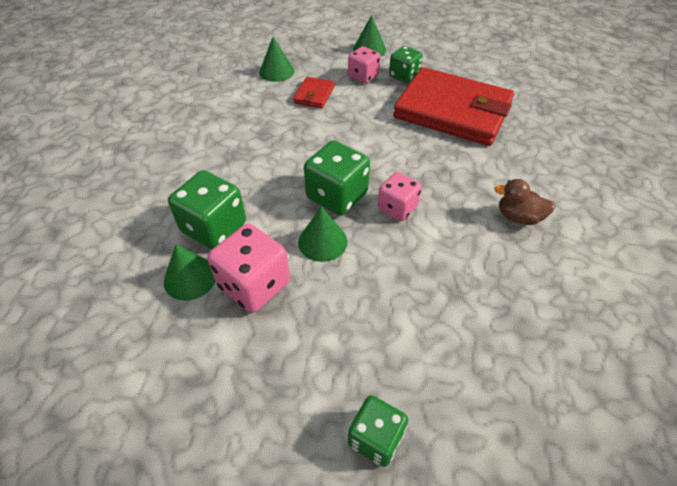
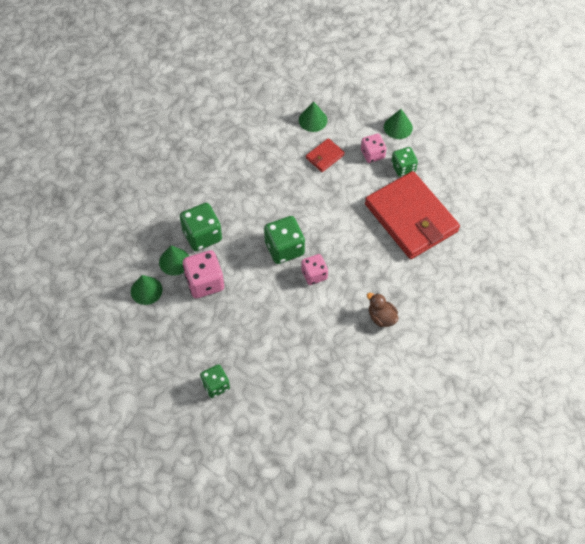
camera: 30 degrees right, 10 degrees up
green cone [298,207,348,262] -> green cone moved to [131,275,162,305]

